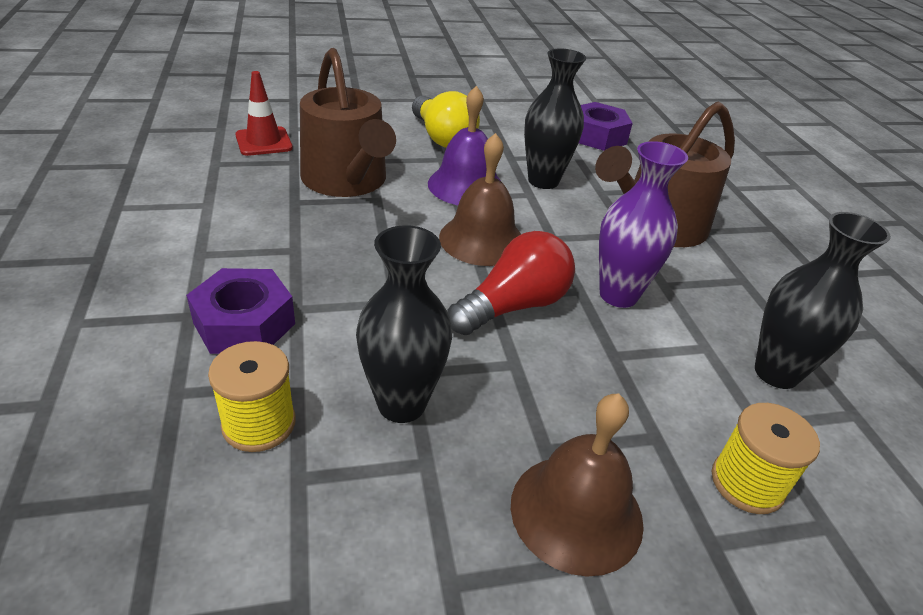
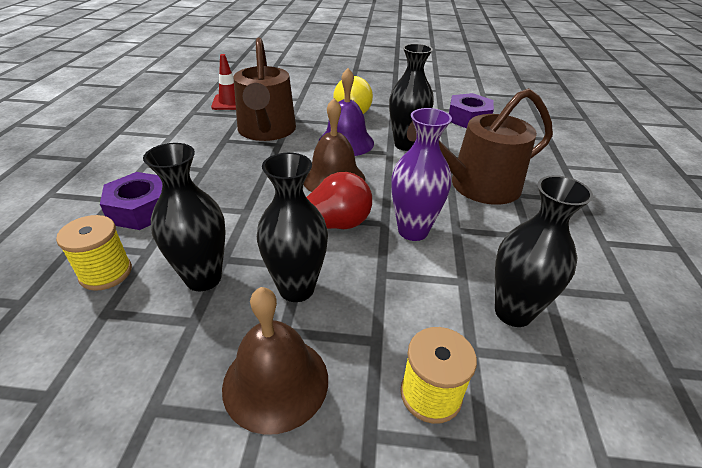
camera: 20 degrees right, 0 degrees up
none -> black vase [257,153,328,302]

